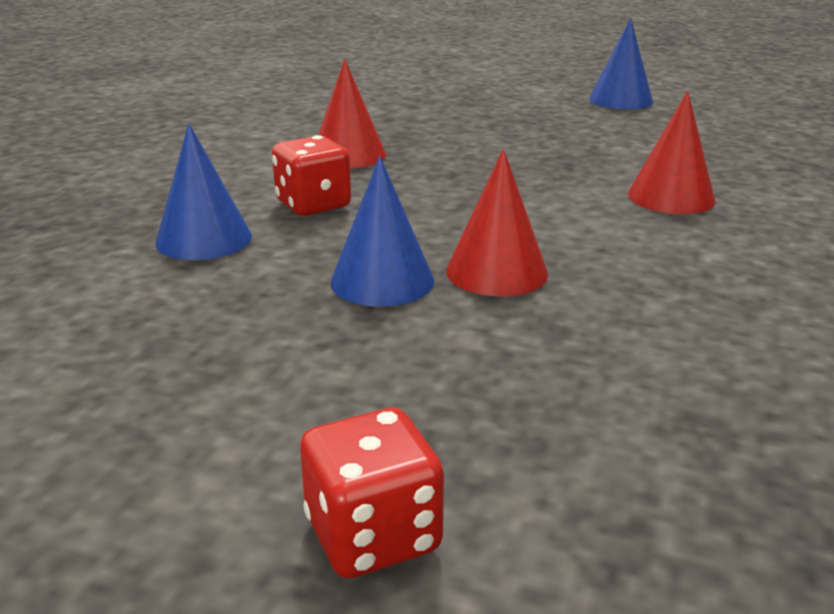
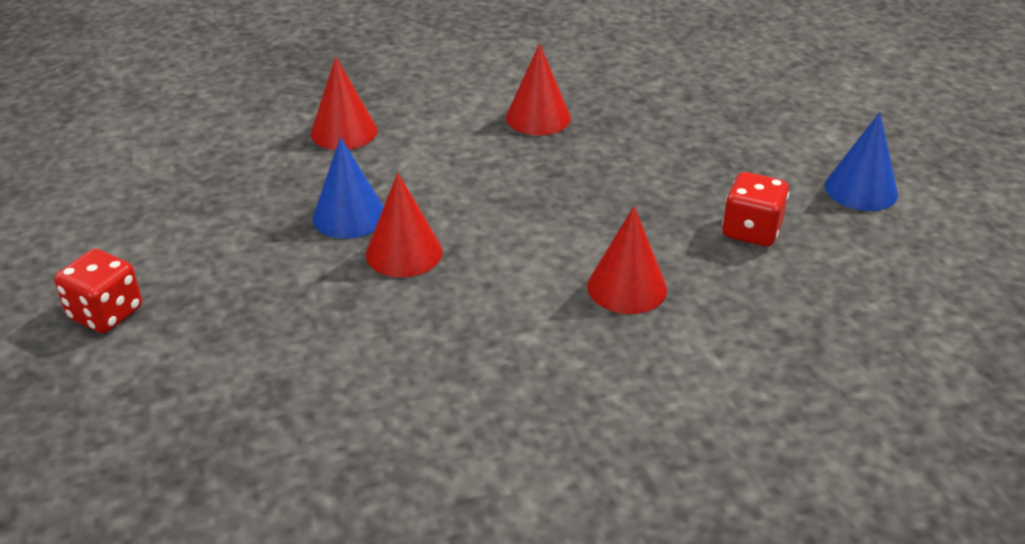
camera: 55 degrees right, 10 degrees up
blue cone [155,123,252,260] -> red cone [311,57,377,150]
red dice [272,135,351,216] -> red dice moved to [722,172,789,246]

